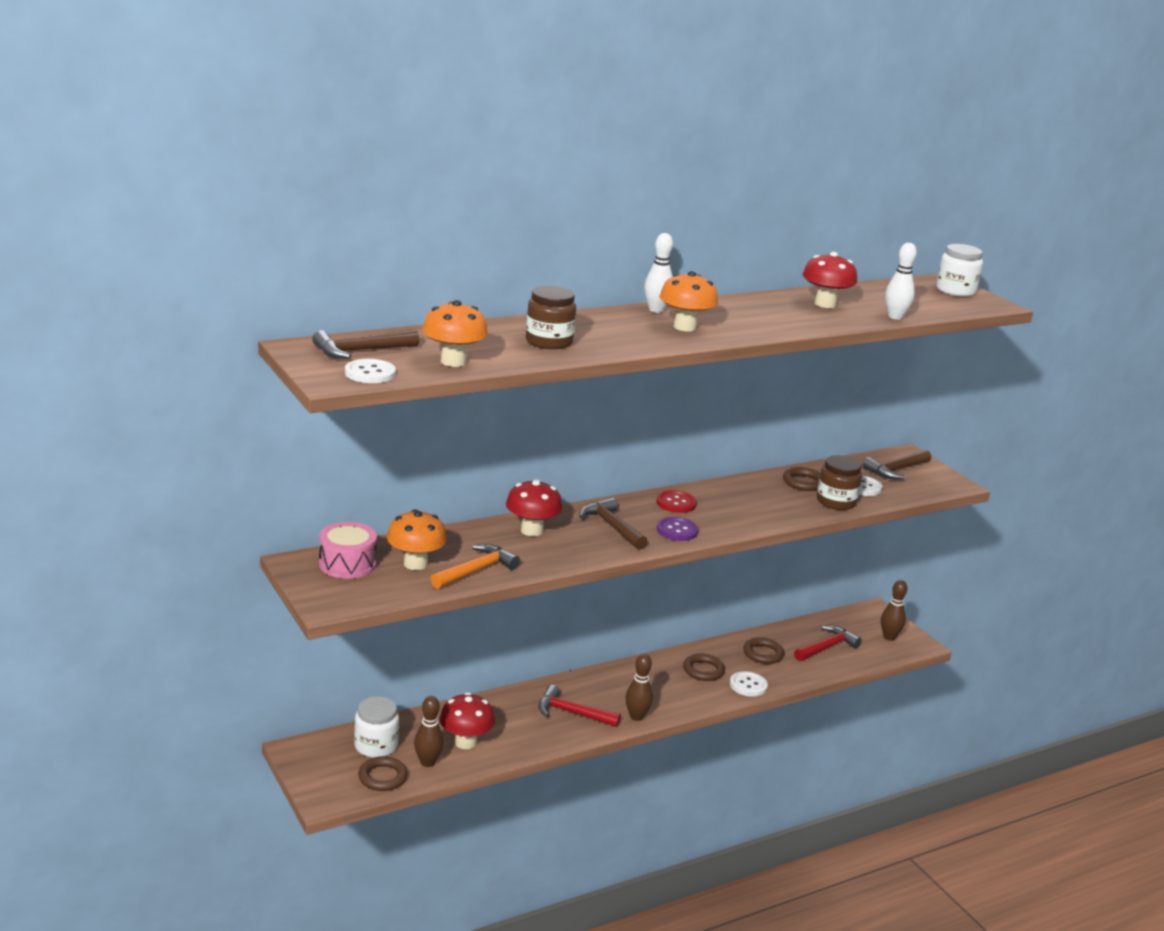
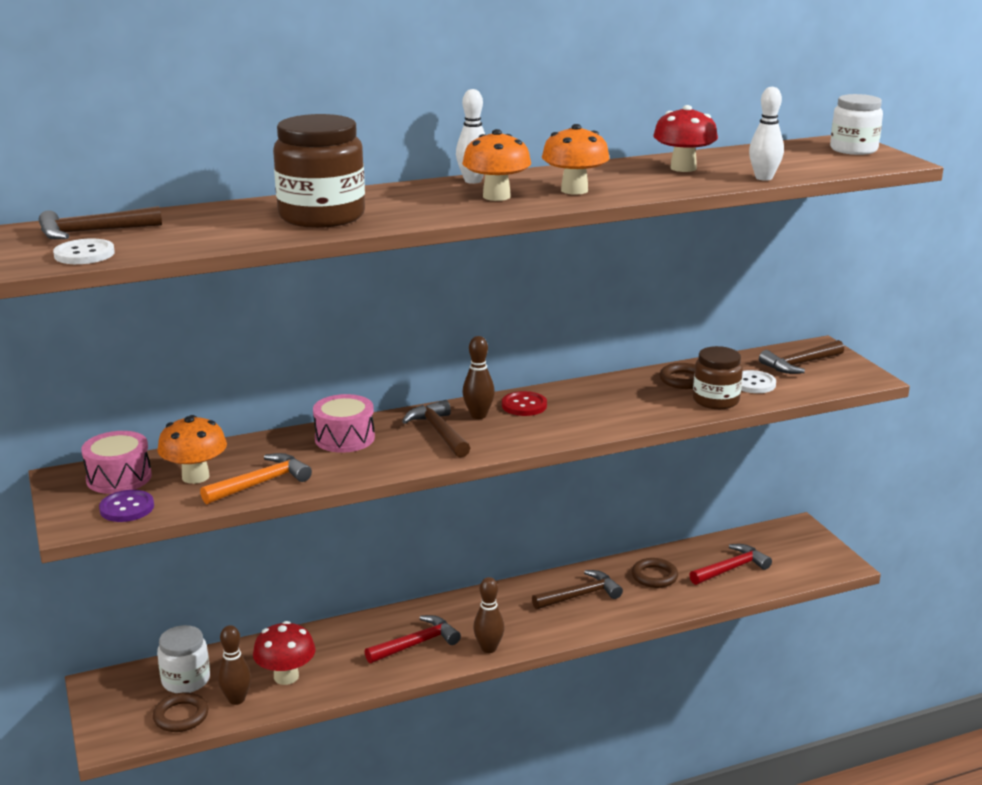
camera: 10 degrees right, 0 degrees up
orange mushroom [422,300,488,367] -> orange mushroom moved to [542,124,610,195]
red mushroom [506,479,562,536] -> pink drum [313,394,375,453]
brown jar [526,286,576,349] -> brown jar [273,114,365,228], size x1.56
red hammer [538,685,621,727] -> red hammer turned 120 degrees clockwise [365,615,461,663]
purple button [657,517,698,541] -> purple button moved to [99,490,154,522]
brown ring [683,654,725,681] -> brown hammer [532,570,623,609]
white button [730,671,768,697] -> none
brown bowling pin [881,580,907,641] -> brown bowling pin moved to [463,336,495,419]

